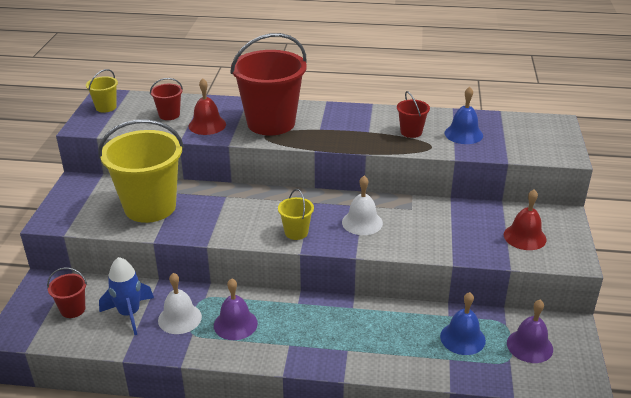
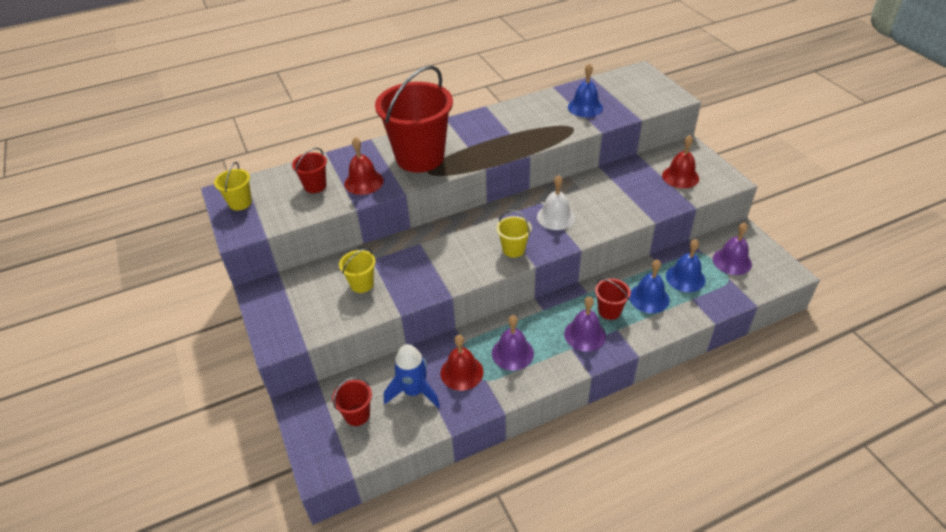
camera: 30 degrees left, 10 degrees up
yellow bucket [98,119,184,223] -> yellow bucket [339,248,376,293], size x0.44
white bell [158,273,202,334] -> red bell [440,335,483,391]
red bucket [397,91,430,138] -> red bucket moved to [595,278,631,320]
none -> purple bell [564,297,606,352]
none -> blue bell [629,259,669,313]

